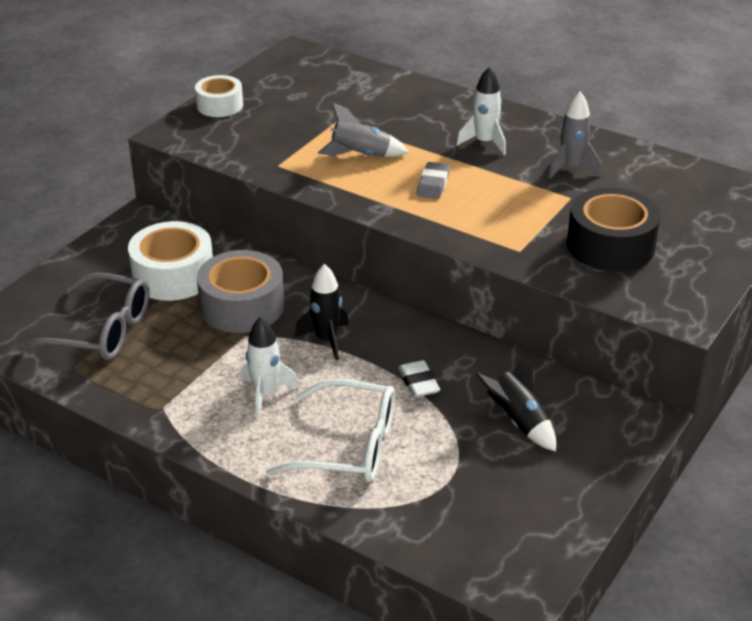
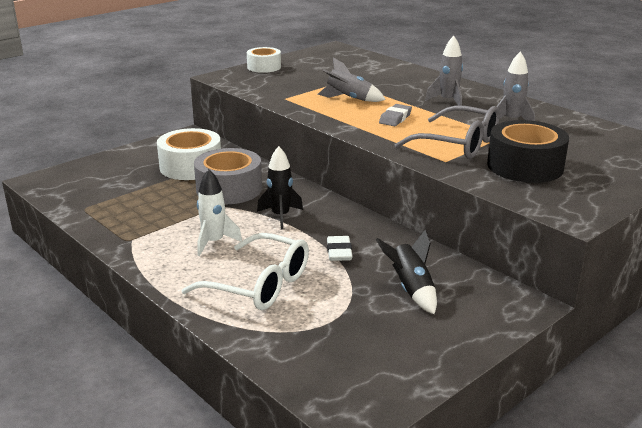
camera: 15 degrees right, 10 degrees down
grey glasses [20,273,149,360] -> grey glasses moved to [394,105,500,159]
white rocket [456,67,506,155] -> grey rocket [425,36,463,106]

